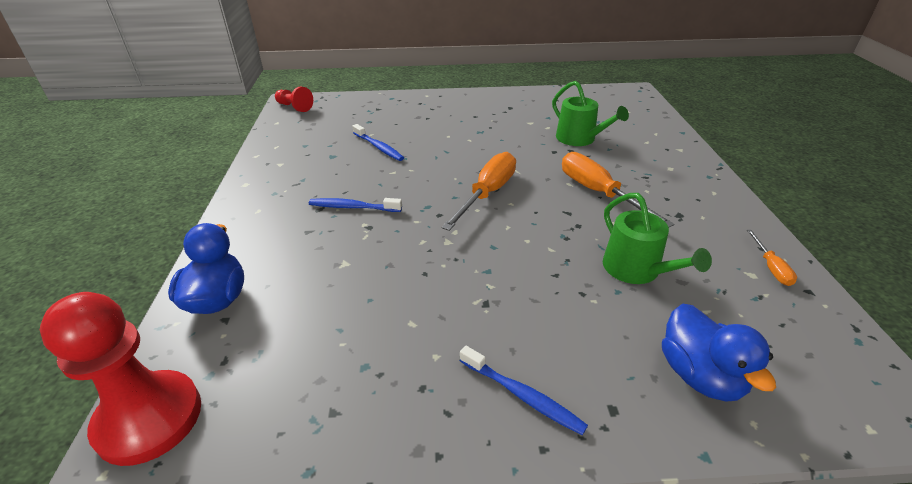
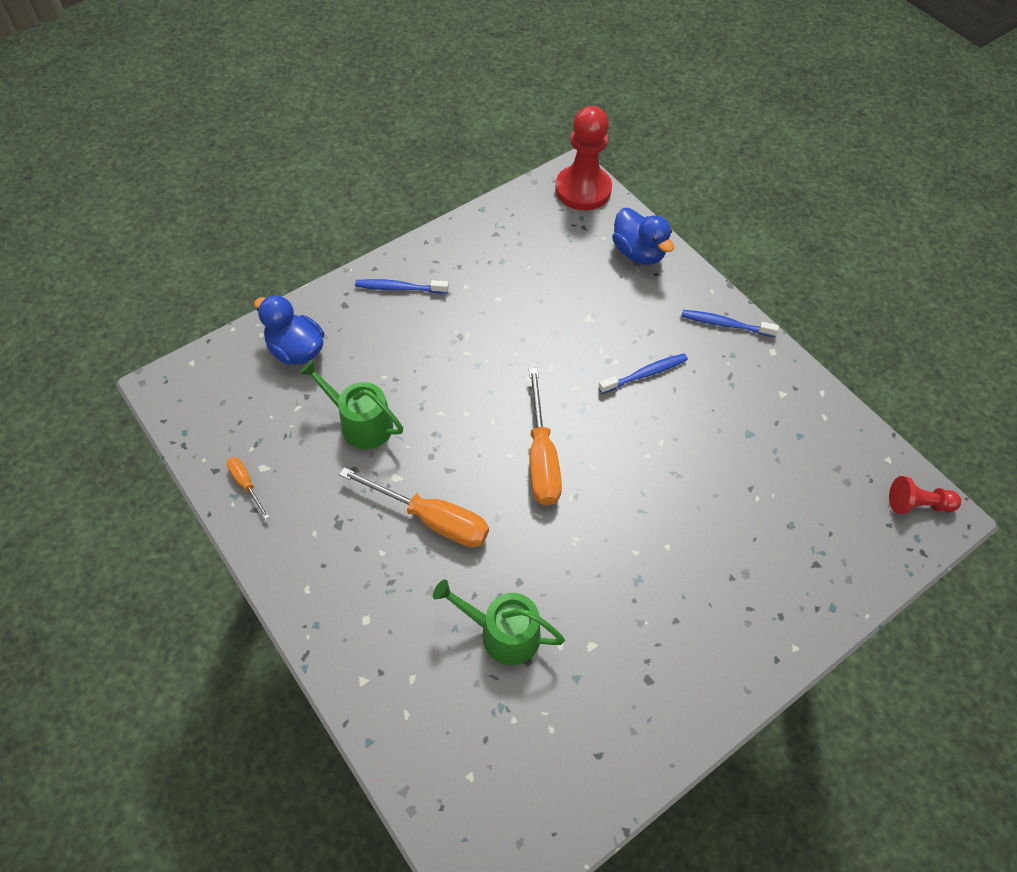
camera: 145 degrees right, 20 degrees up
blue toothbrush [352,124,404,161] -> blue toothbrush moved to [681,310,779,337]

